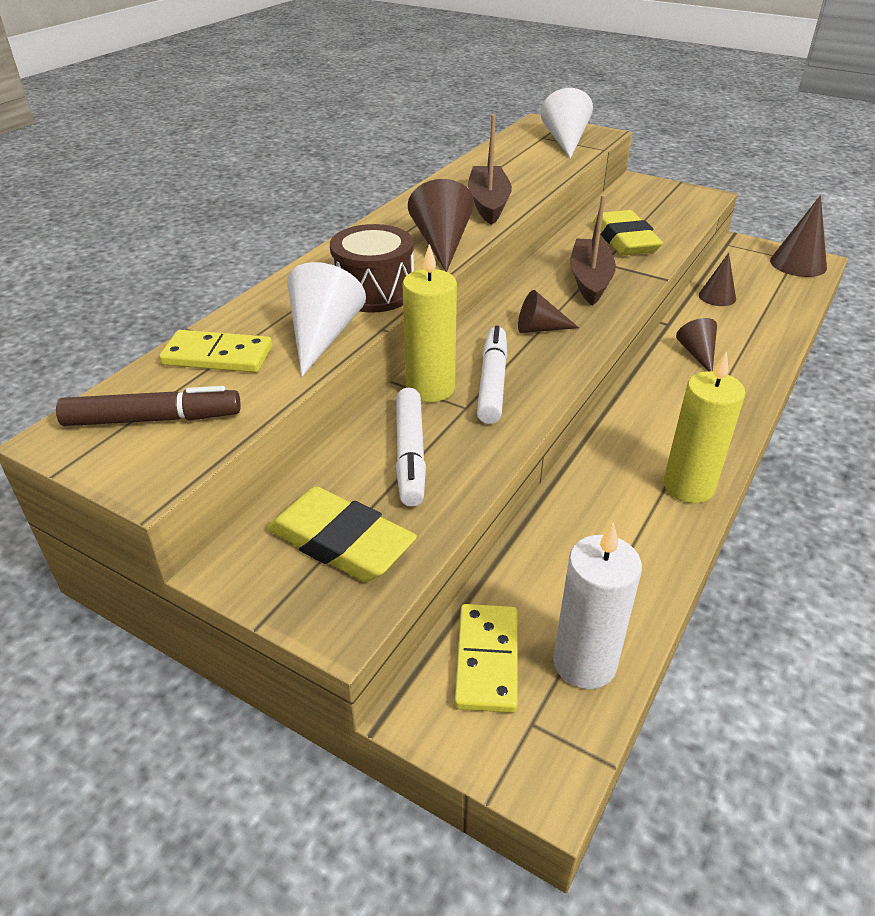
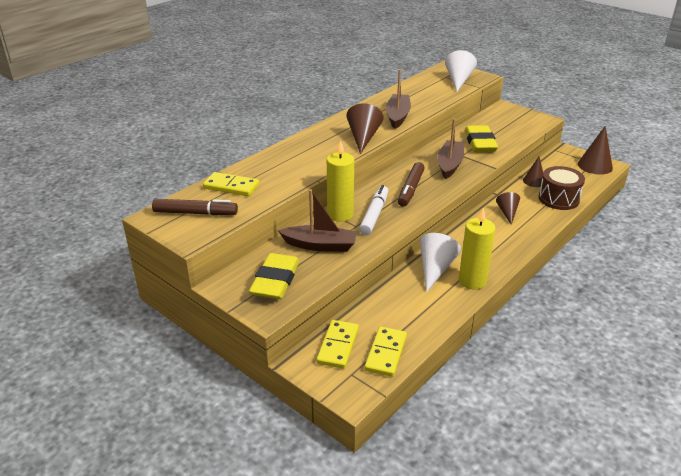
camera: 10 degrees right, 5 degrees down
yellow eraser [267,486,417,582] -> yellow eraser turned 60 degrees clockwise [249,253,300,299]
white cone [287,262,366,377] -> white cone moved to [420,233,461,292]
brown drum [330,224,414,313] -> brown drum moved to [539,166,585,210]
white marker [396,388,426,507] -> brown boat [278,190,357,252]
brown cone [518,290,579,333] -> brown marker [398,162,425,207]
white candle [553,522,642,689] -> yellow domino [365,326,407,377]

